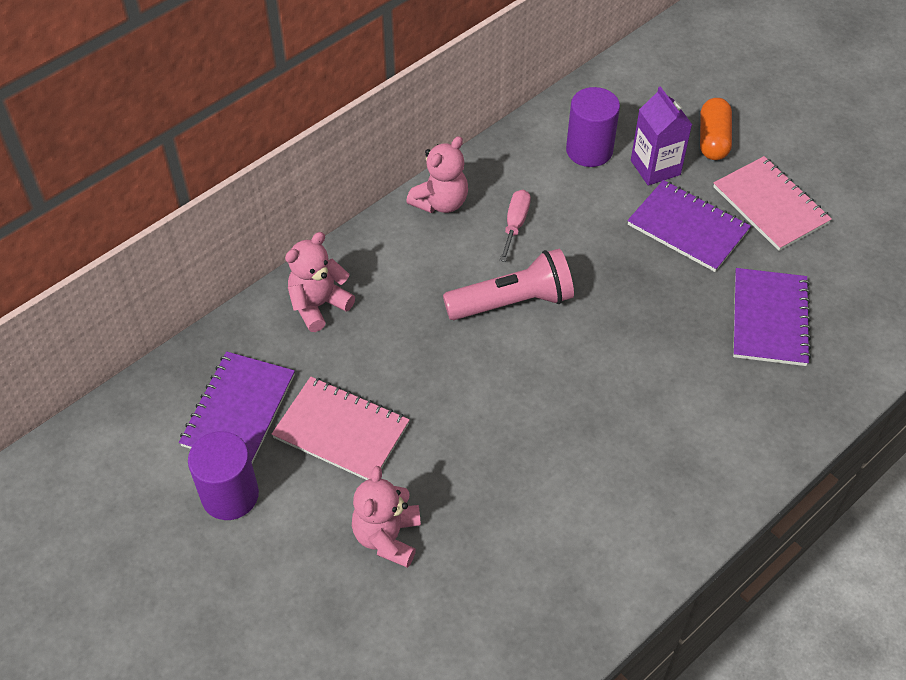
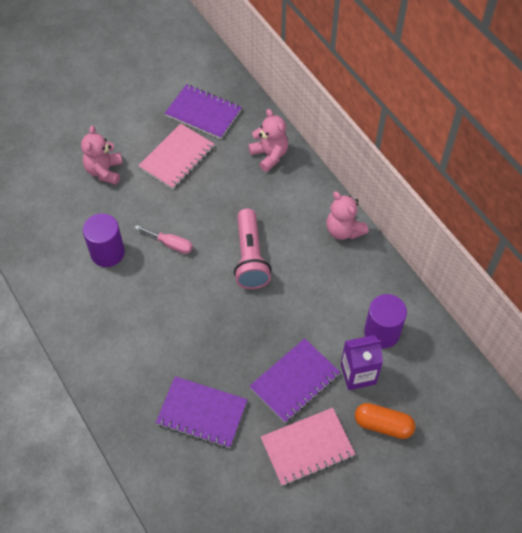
camera: 100 degrees right, 5 degrees up
purple cylinder [188,431,259,520] -> purple cylinder moved to [83,213,125,267]
pink teddy bear [352,466,421,568] -> pink teddy bear turned 105 degrees counterclockwise [81,126,123,185]
pink screwdriver [500,190,531,262] -> pink screwdriver moved to [135,225,193,254]

